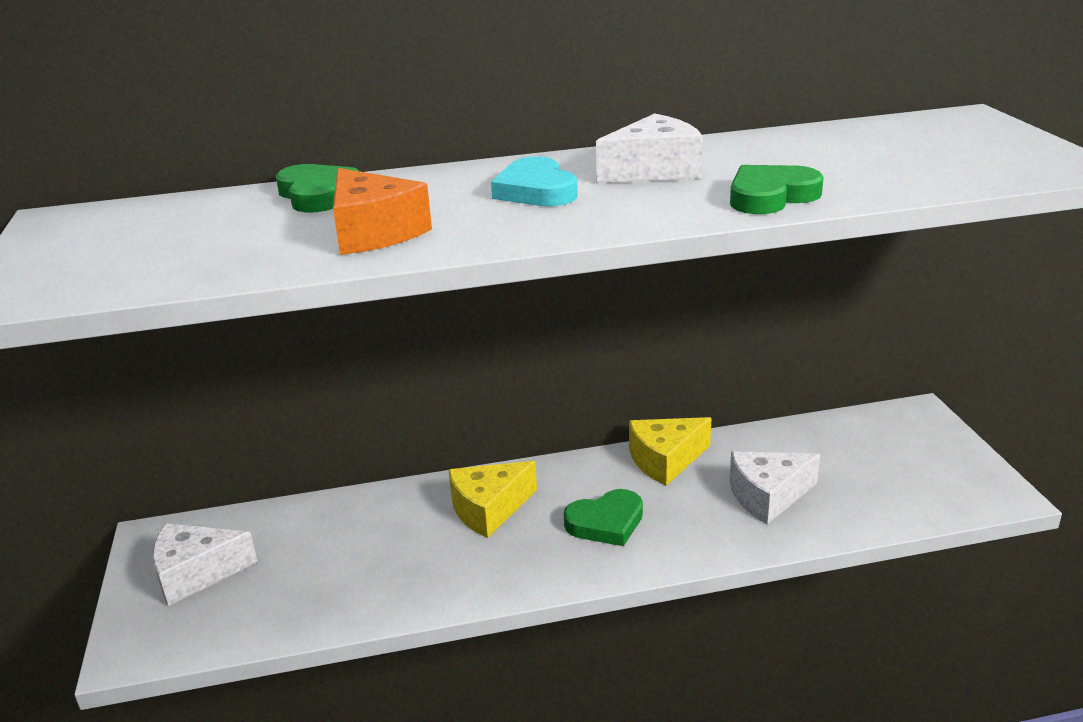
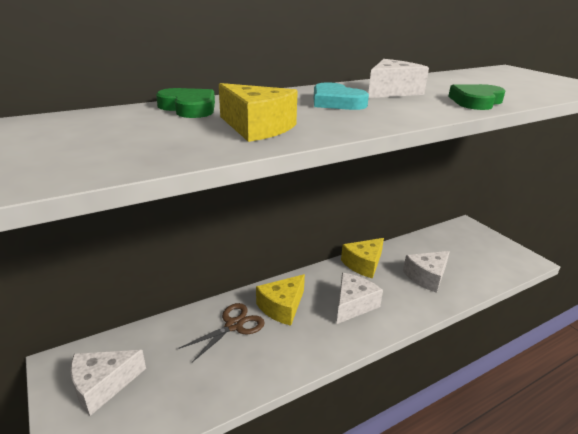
camera: 20 degrees left, 0 degrees up
orange cheese [333,168,432,255] -> yellow cheese [219,83,298,142]
green heart [564,489,643,546] -> white cheese [337,273,383,324]
none -> brown scissors [178,303,265,362]

